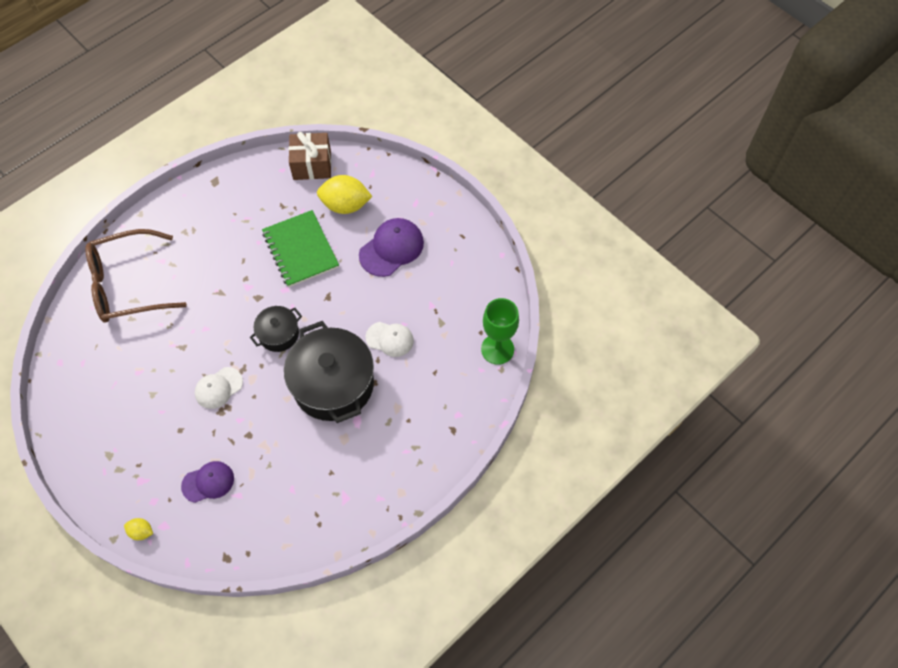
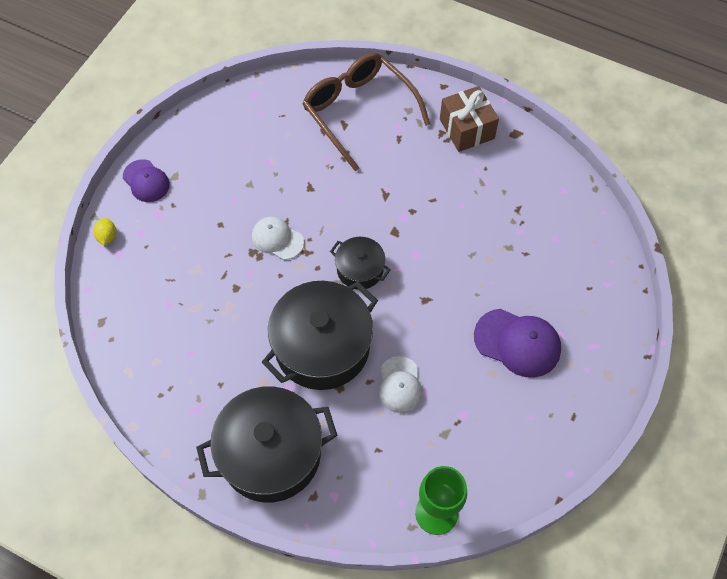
camera: 70 degrees right, 0 degrees up
purple cap [181,461,234,503] -> purple cap moved to [123,159,170,202]
green notebook [262,210,339,287] -> none
brown gift [289,132,331,180] -> brown gift moved to [440,86,499,152]
yellow lemon [317,175,373,214] -> none
none -> black pot [196,386,338,503]

